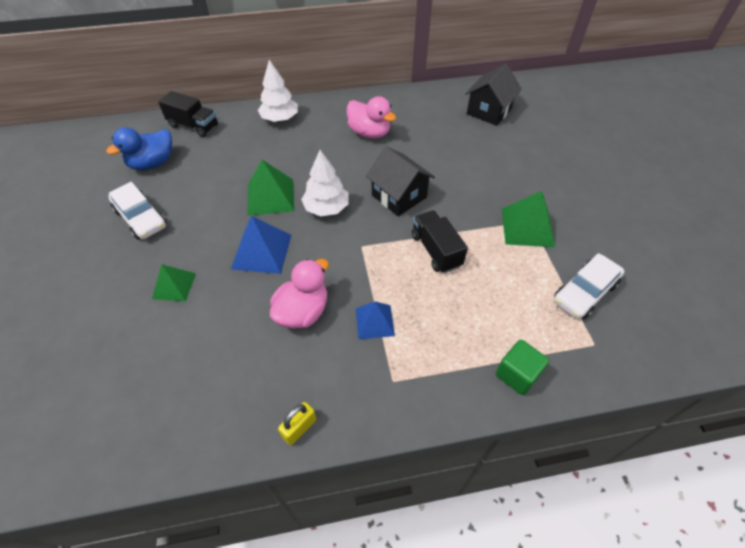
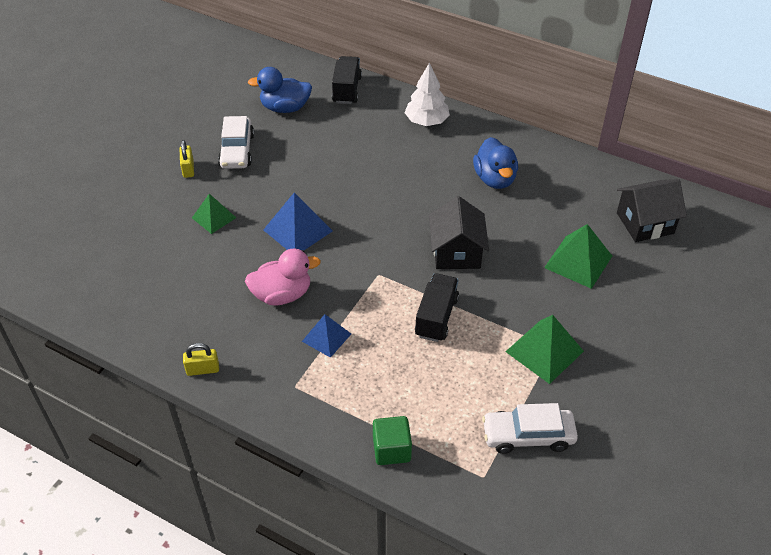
camera: 40 degrees right, 5 degrees down
black truck [158,91,218,137] -> black truck turned 150 degrees counterclockwise [332,56,362,104]
green pyramid [247,160,294,216] -> green pyramid moved to [544,224,612,289]
white tree [301,150,348,217] -> none
pink duck [347,96,396,139] -> blue duck [473,137,518,189]
none -> yellow padlock [180,140,194,178]

